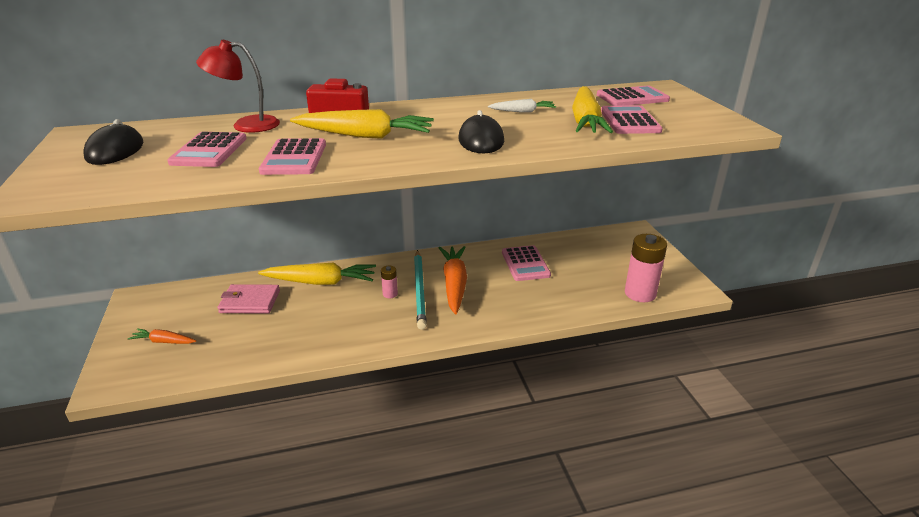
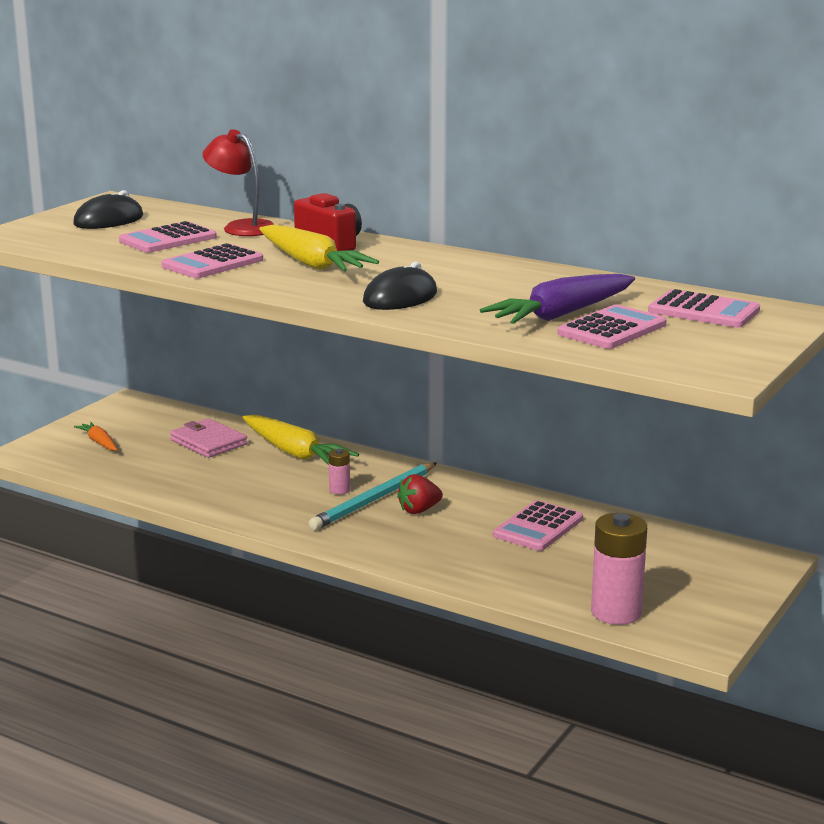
camera: 45 degrees right, 10 degrees down
orange carrot [439,246,467,314] -> red strawberry [397,474,443,514]
white carrot [488,99,556,113] -> none
yellow carrot [572,86,613,133] -> purple carrot [480,274,635,324]

